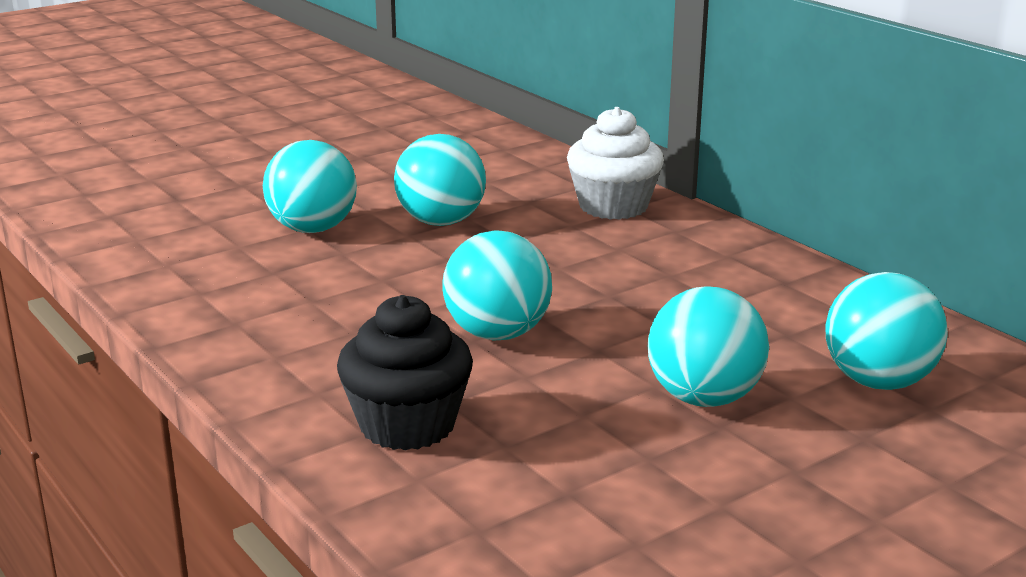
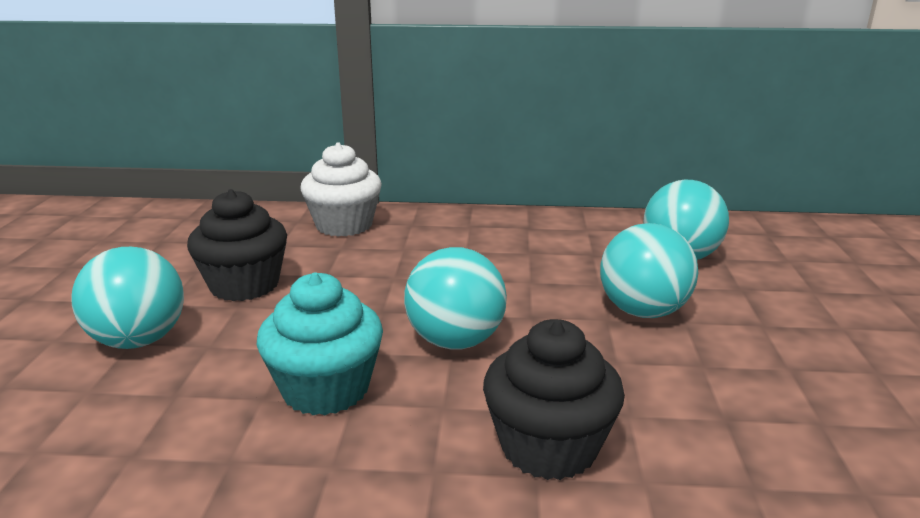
camera: 50 degrees left, 0 degrees up
turquoise ball [394,134,486,226] -> black cupcake [187,189,287,301]
none -> turquoise cupcake [257,272,383,415]

